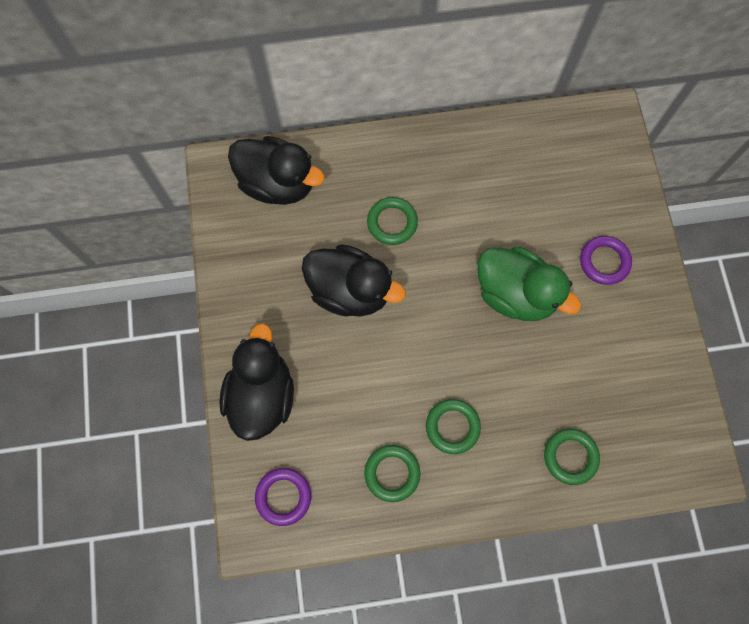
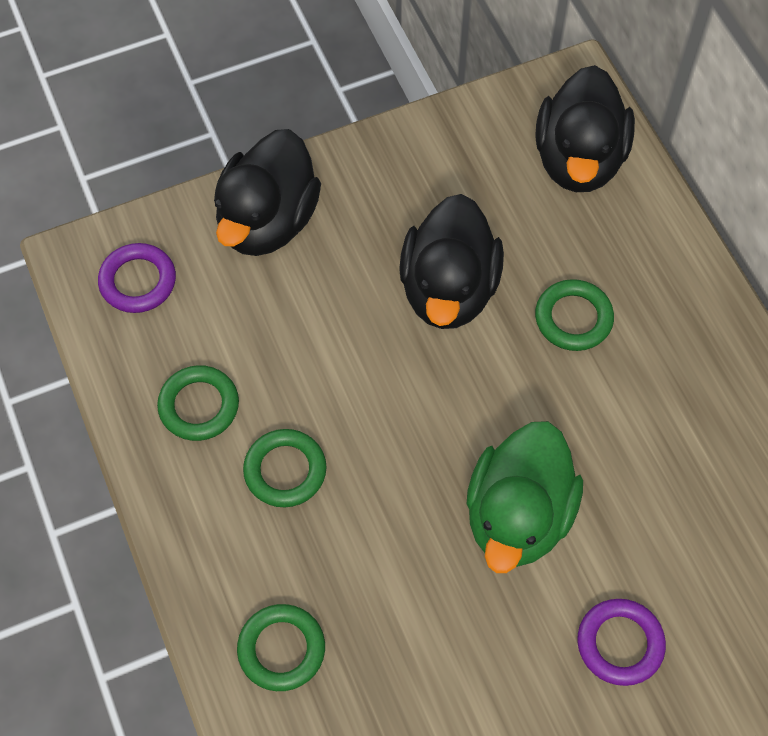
camera: 75 degrees right, 10 degrees down
black duck [219,323,294,441] -> black duck turned 120 degrees clockwise [214,129,321,256]

